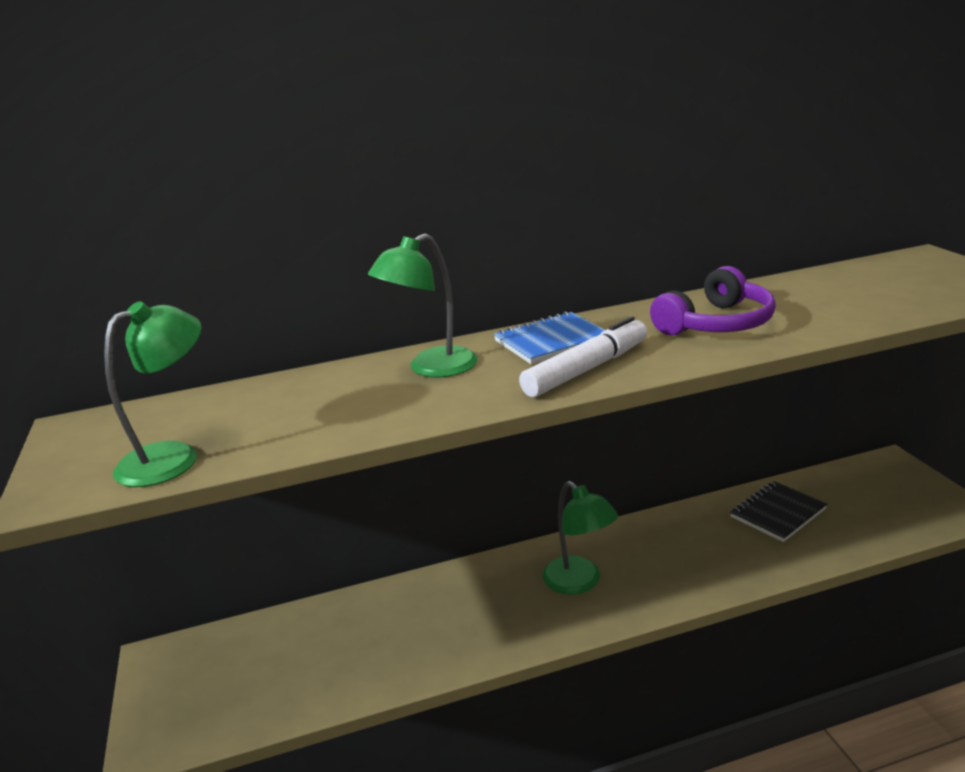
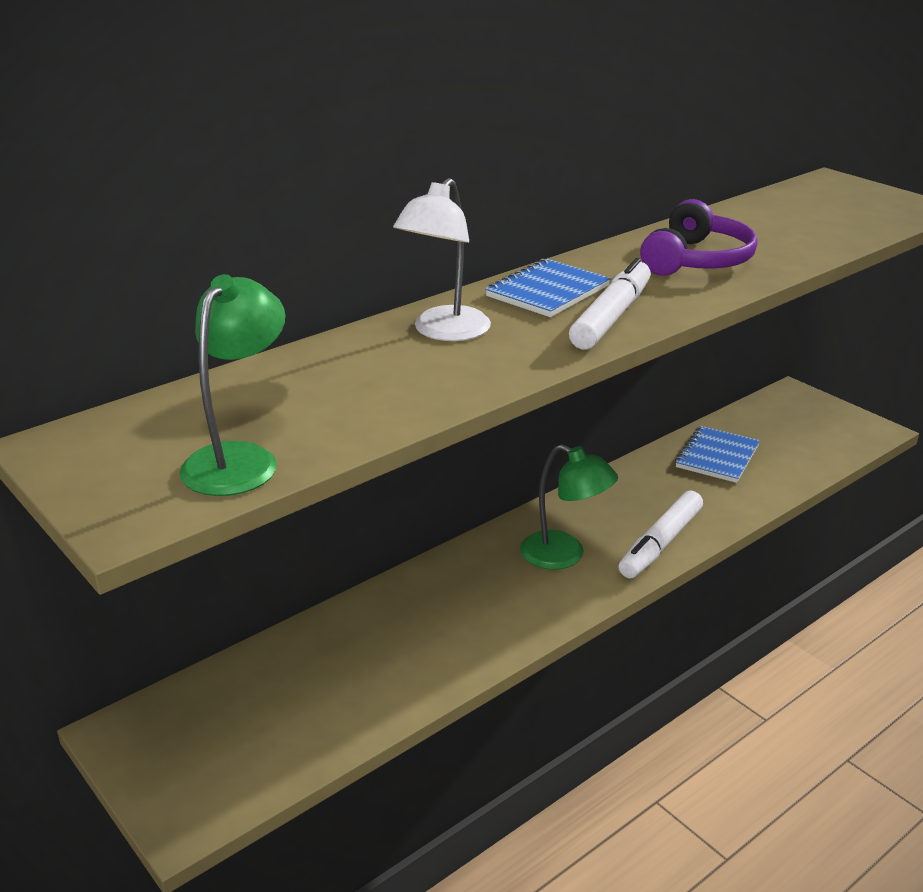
camera: 25 degrees left, 5 degrees up
green lamp [368,234,477,378] -> white lamp [393,178,491,341]
black notebook [730,481,827,542] -> blue notebook [675,426,760,483]
none -> white marker [619,491,703,578]

